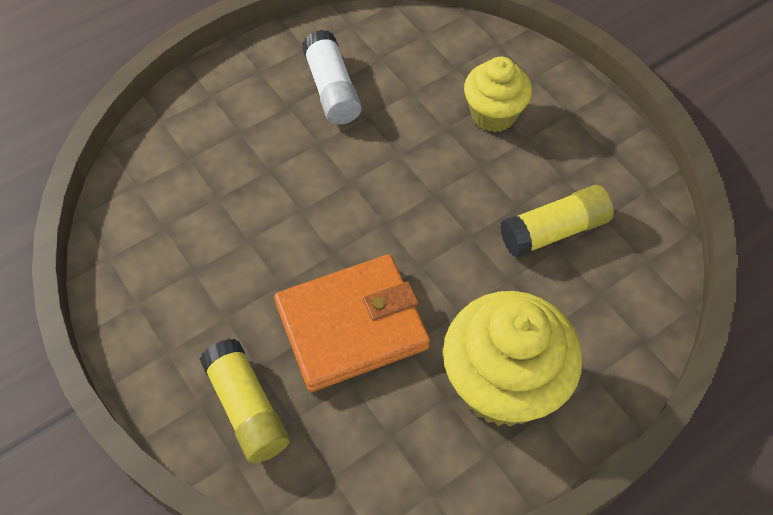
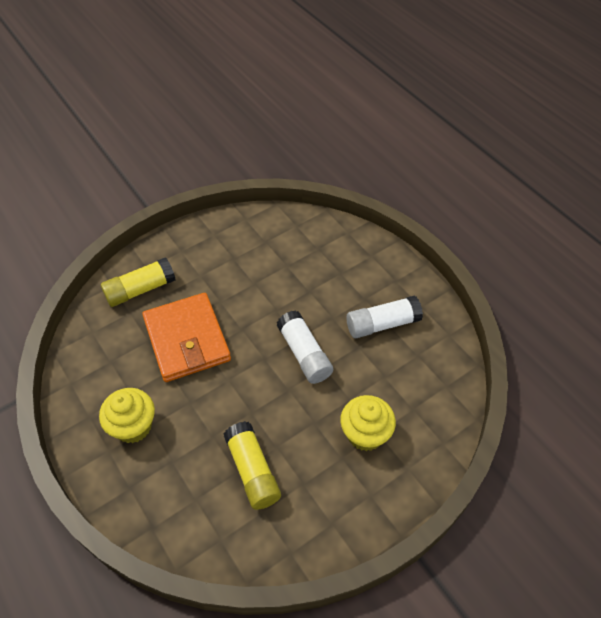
camera: 90 degrees right, 5 degrees down
yellow cupcake [443,291,582,427] -> yellow cupcake [99,388,155,443], size x0.61
none -> white glue stick [277,310,333,384]

